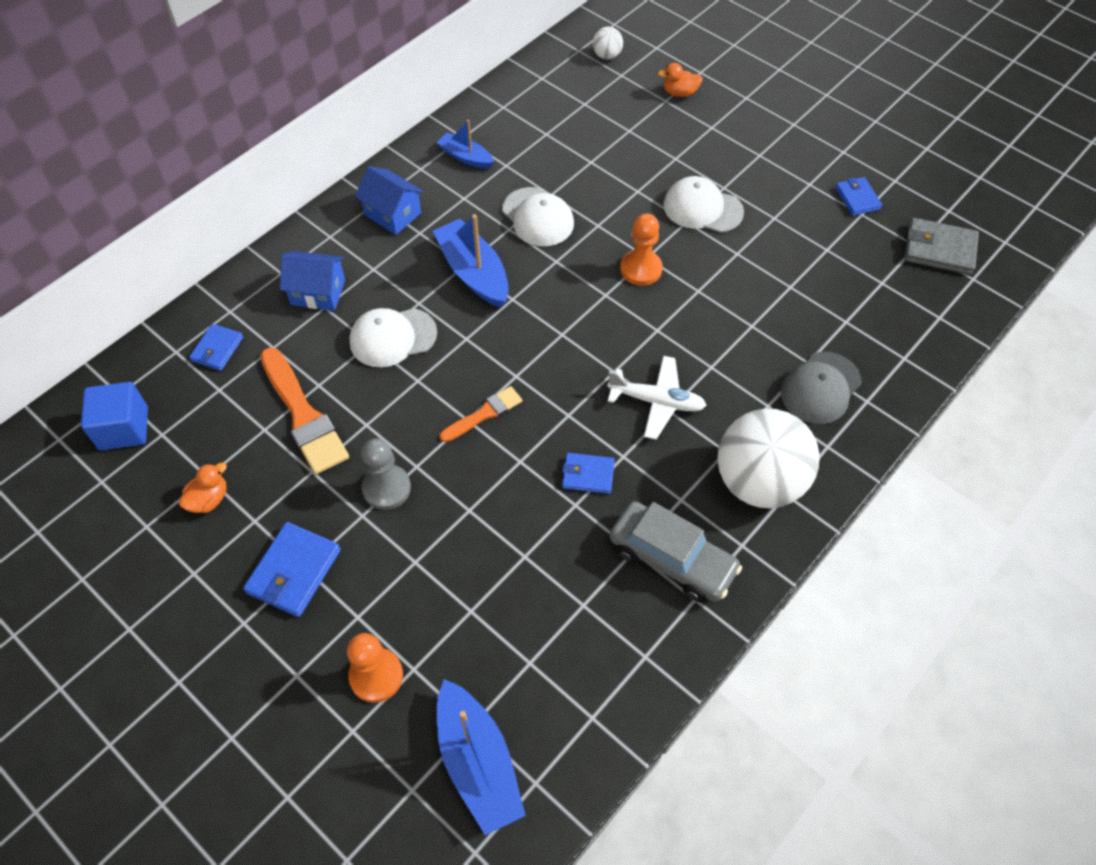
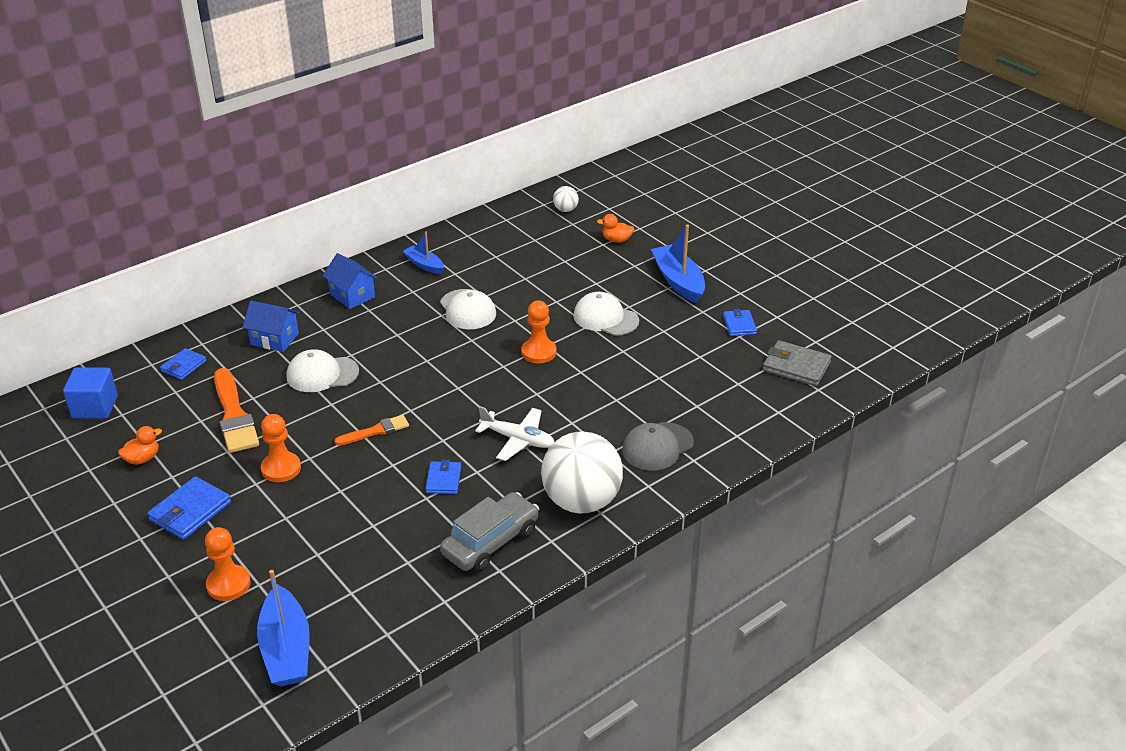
camera: 10 degrees right, 20 degrees down
grey pawn [361,438,411,510] -> orange pawn [261,414,301,482]
blue boat [433,214,509,308] -> blue boat moved to [651,225,705,303]
blue wallet [562,453,615,494] -> blue wallet turned 75 degrees clockwise [425,460,461,494]
grey car [610,501,742,602] -> grey car turned 90 degrees counterclockwise [440,492,539,572]

